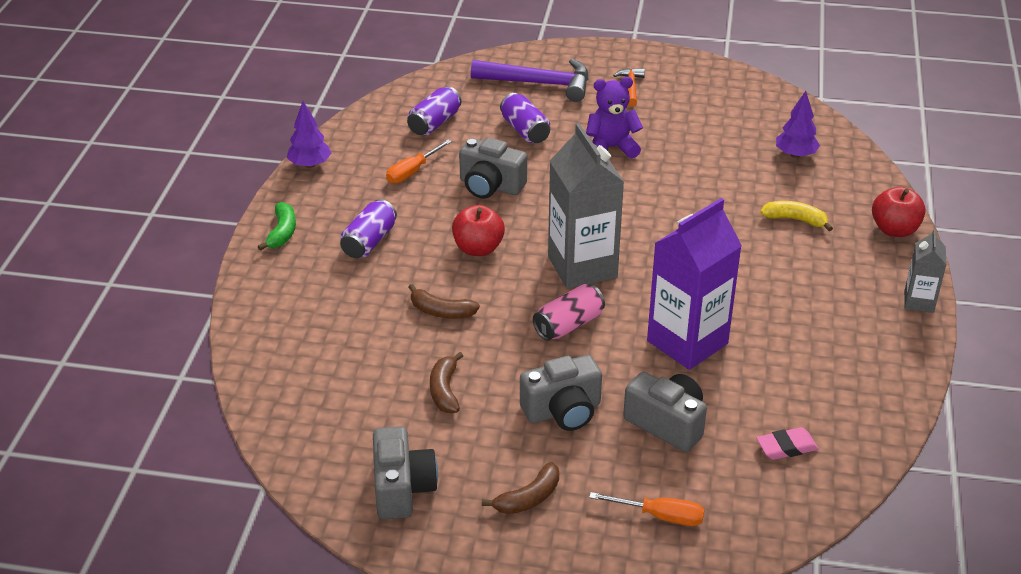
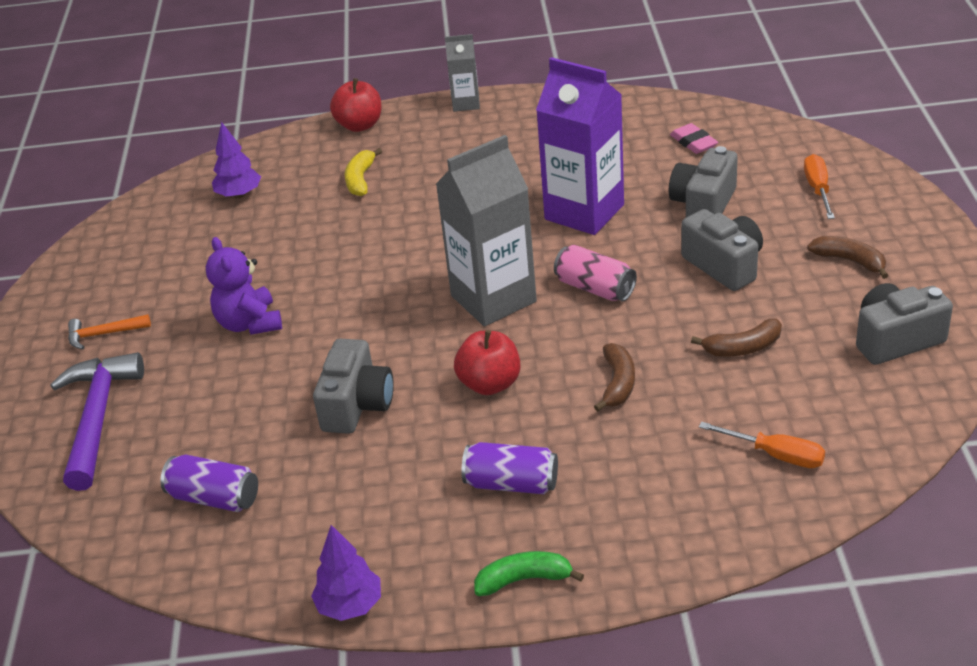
camera: 100 degrees left, 0 degrees up
orange screwdriver [386,140,452,184] -> orange screwdriver moved to [699,422,825,468]
purple can [500,93,550,143] -> none

